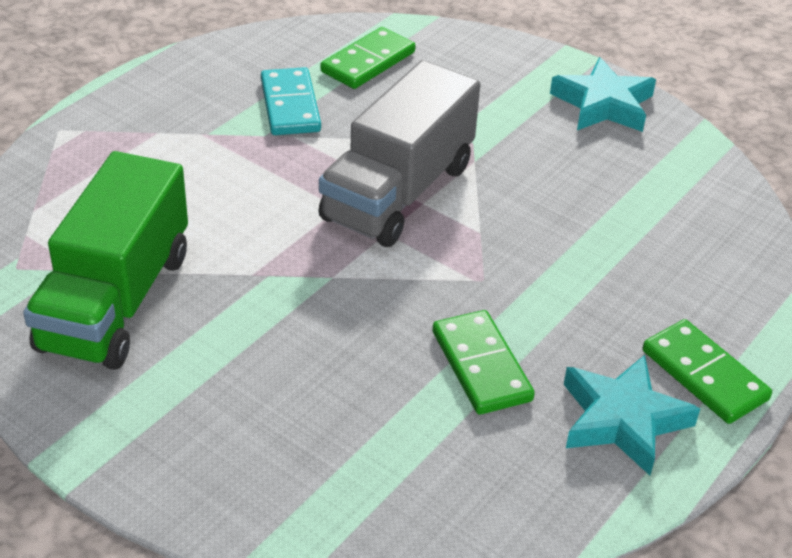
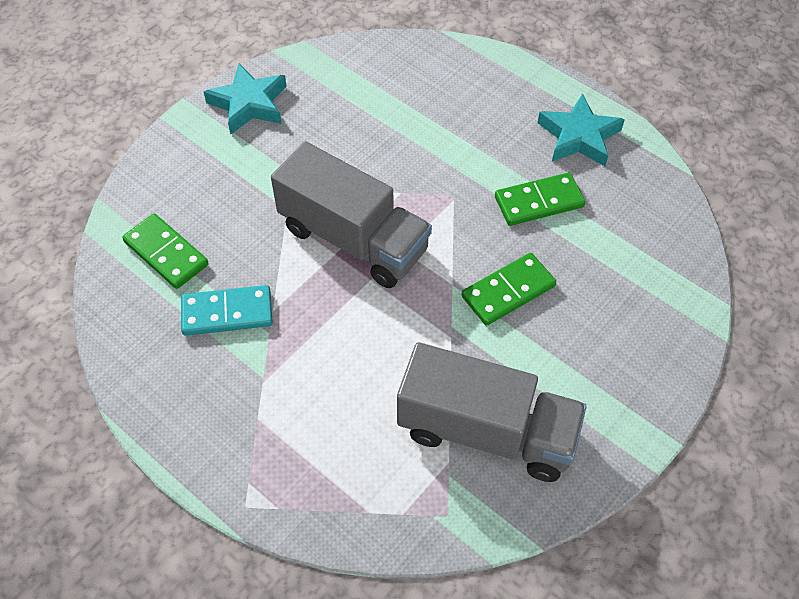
camera: 85 degrees left, 15 degrees up
green truck [23,151,188,370] -> grey truck [397,342,586,482]
green domino [643,319,772,424] -> green domino moved to [462,253,556,326]

